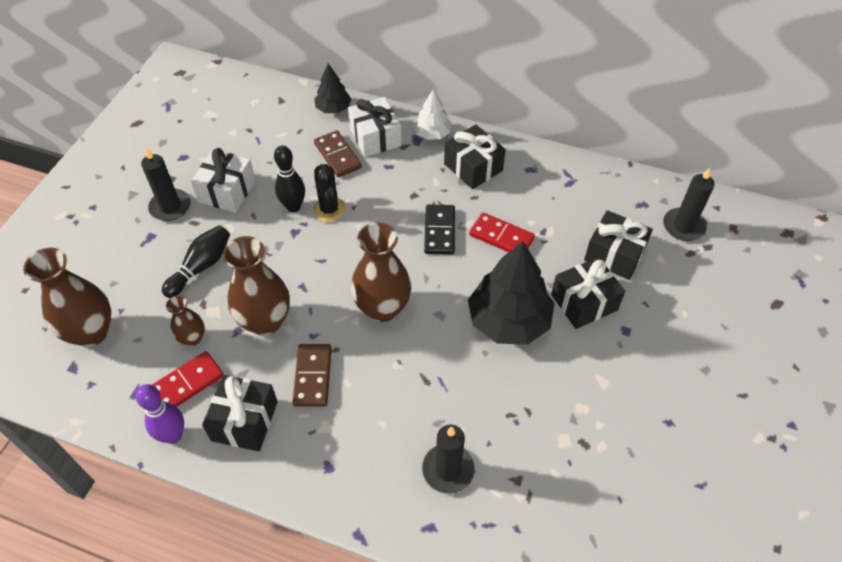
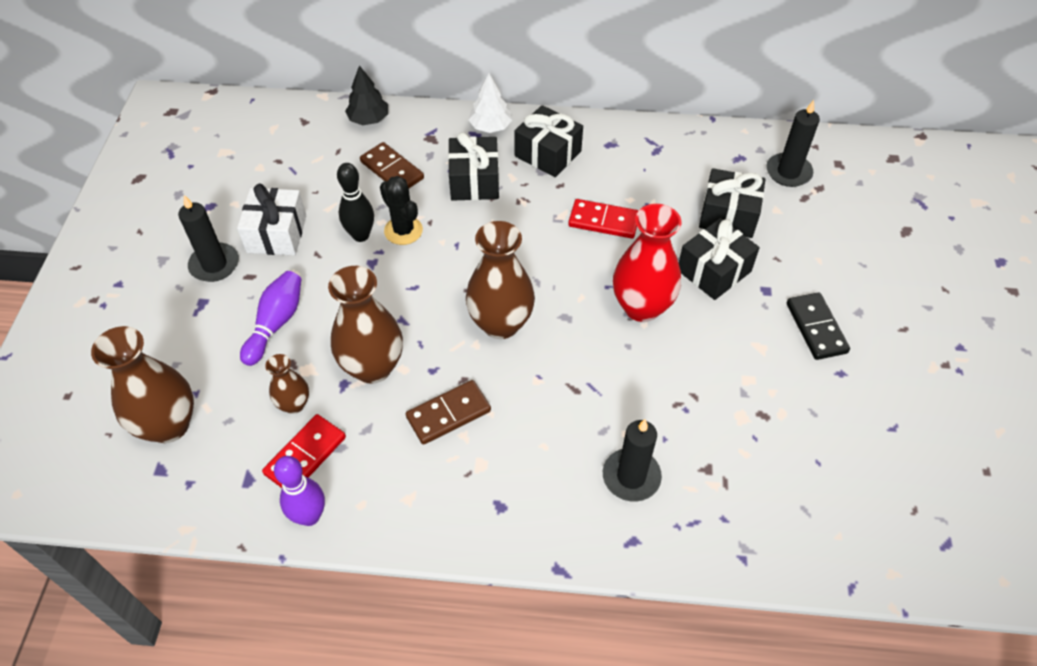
camera: 15 degrees left, 0 degrees up
black bowling pin [162,225,230,298] -> purple bowling pin [240,271,301,366]
black gift [202,375,278,451] -> black gift moved to [448,132,499,201]
brown domino [293,344,332,407] -> brown domino turned 75 degrees clockwise [406,380,491,445]
white gift [348,97,402,157] -> none
black domino [424,204,455,255] -> black domino moved to [787,293,850,360]
black tree [468,241,554,345] -> red vase [613,204,681,322]

